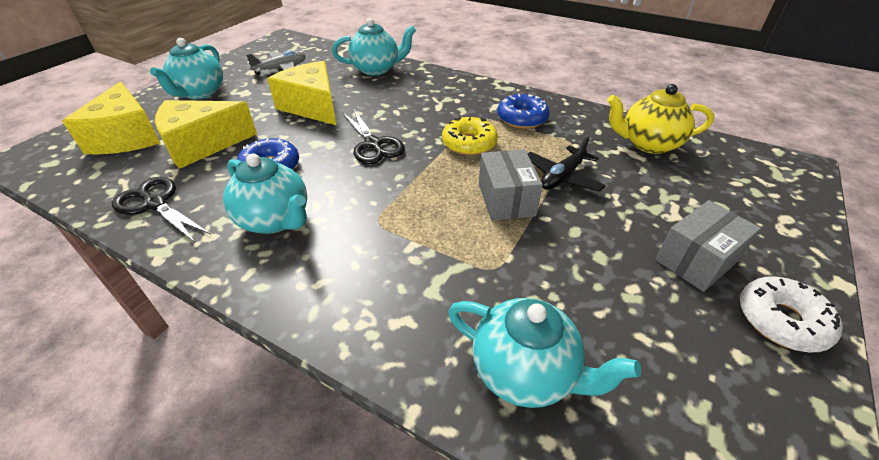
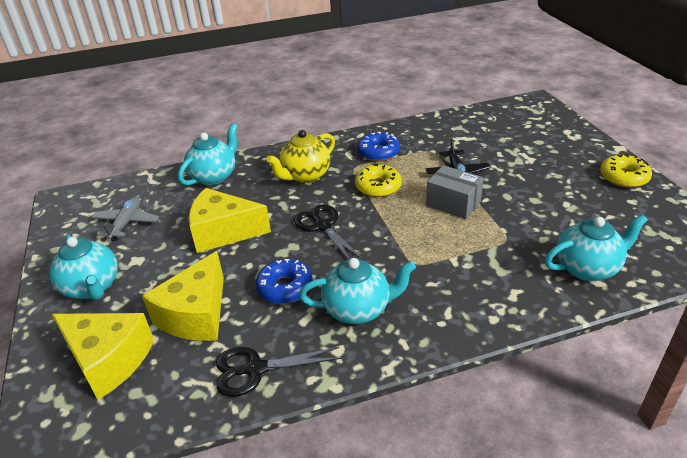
camera: 45 degrees left, 5 degrees down
black scissors [342,108,405,164] -> black scissors turned 135 degrees counterclockwise [294,204,364,260]
yellow teapot [607,84,714,154] -> yellow teapot moved to [266,130,335,183]
grey box [655,200,761,292] -> none
white donut [740,277,843,352] -> yellow donut [600,154,652,188]

